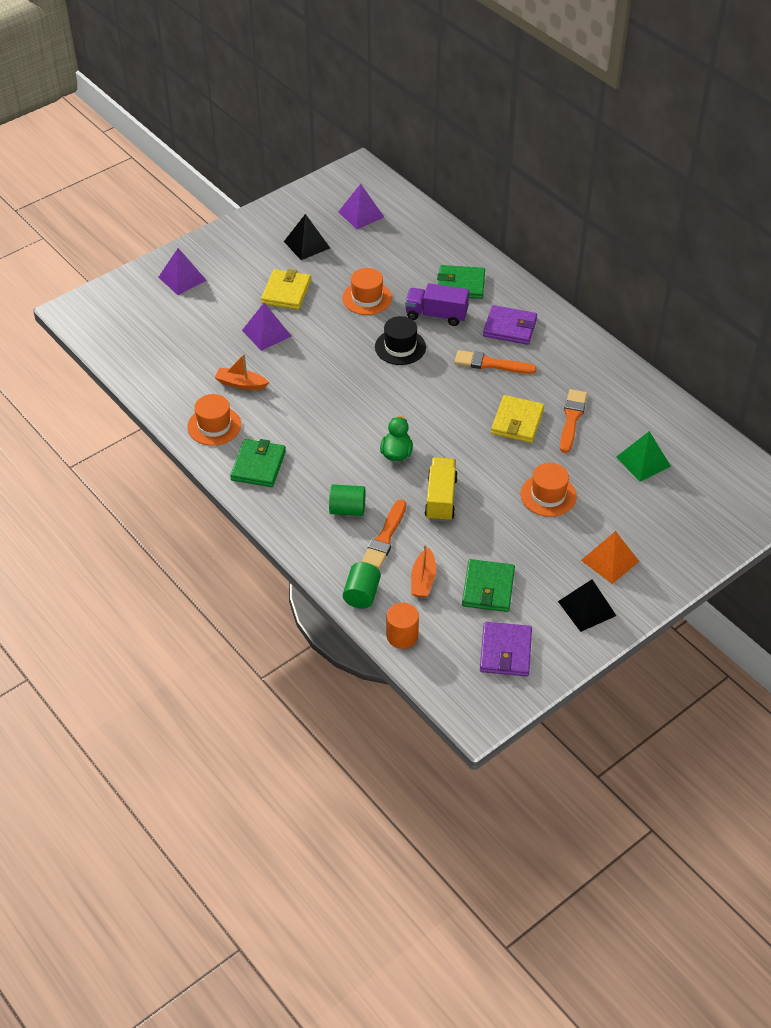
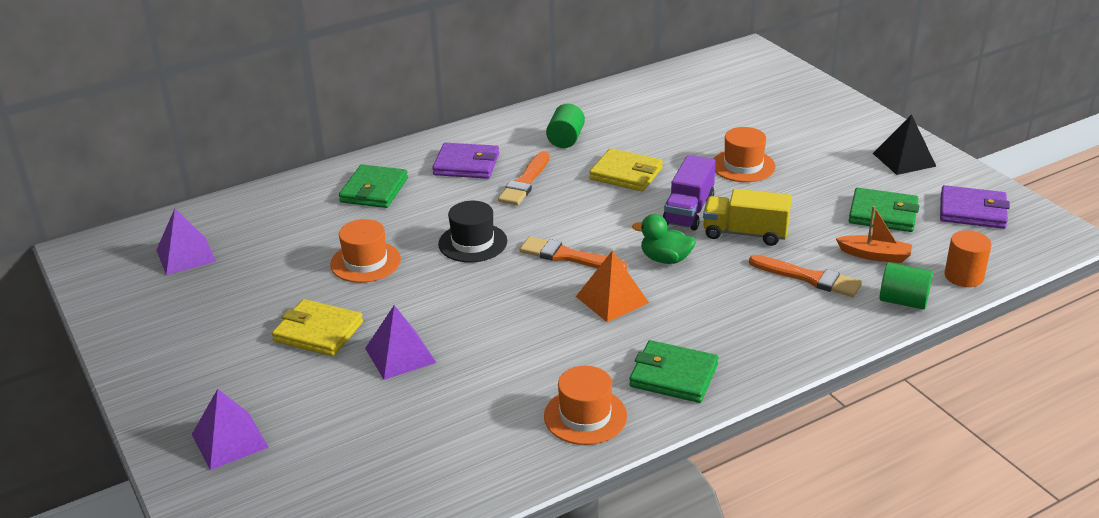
camera: 80 degrees left, 15 degrees down
orange boat [215,354,269,390] -> none
black pyramid [284,214,330,260] -> none
green cylinder [329,484,365,516] -> green cylinder moved to [546,104,585,148]
purple truck [405,283,469,326] -> purple truck moved to [663,155,716,230]
purple wallet [483,305,537,345] -> purple wallet turned 75 degrees clockwise [432,143,499,179]
orange brush [560,389,587,453] -> orange brush moved to [520,237,627,269]
orange pyramid [581,531,639,584] -> orange pyramid moved to [576,250,649,322]
green pyramid [616,431,671,482] -> none

